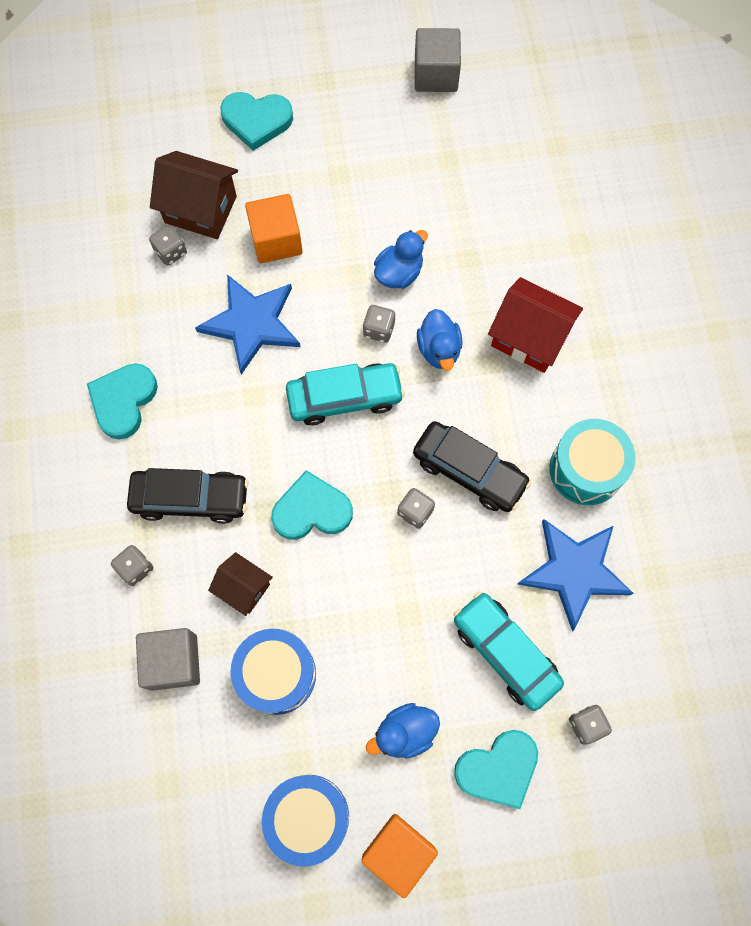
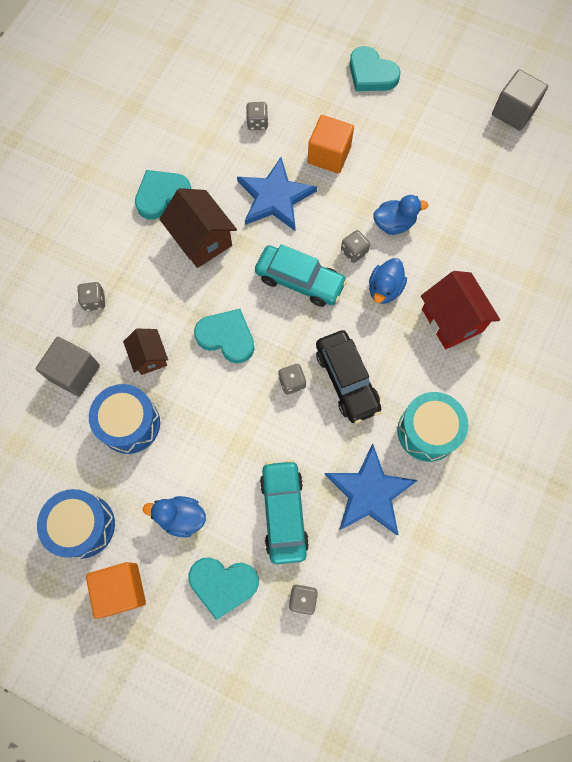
camera: 35 degrees right, 0 degrees up
black car [127,468,249,524] -> none
brown house [150,151,238,239] -> brown house moved to [159,188,237,268]

